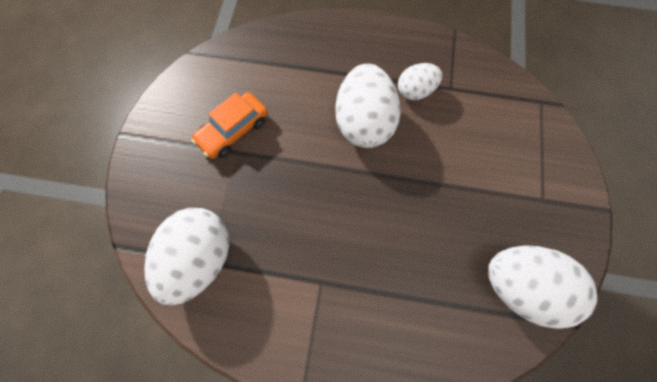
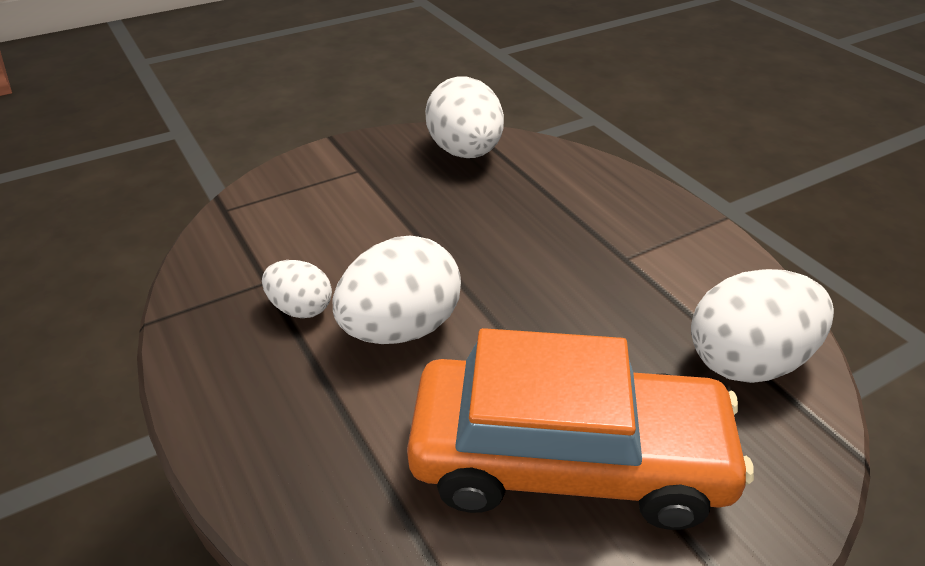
camera: 130 degrees left, 30 degrees down
orange car [191,92,268,159] -> orange car [407,328,754,530], size x2.12

